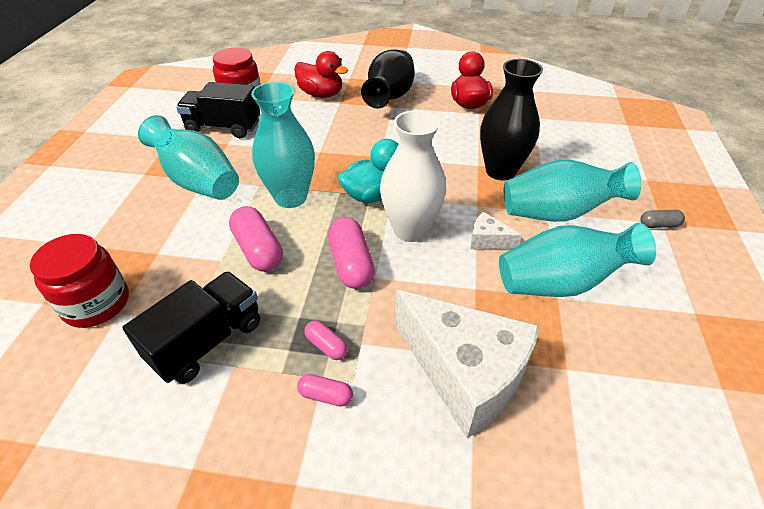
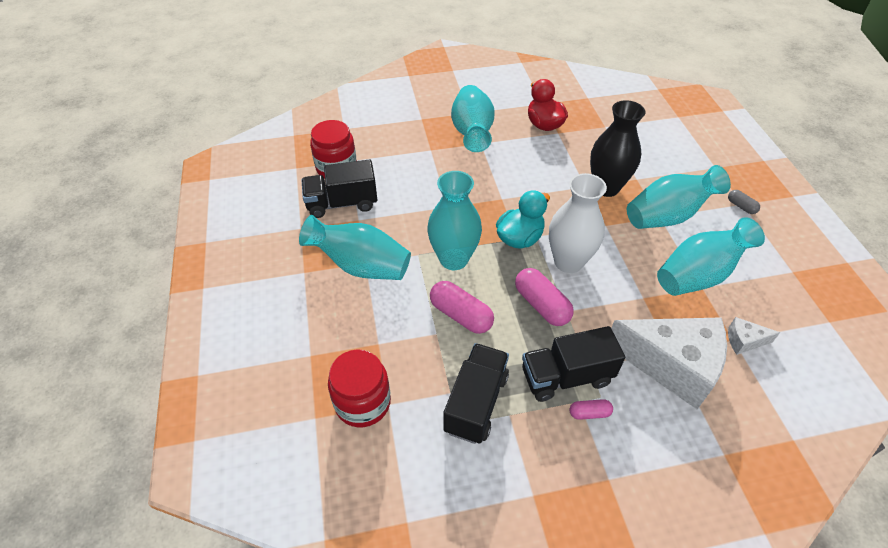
camera: 20 degrees left, 5 degrees up
red duck [294,51,348,98] -> none
pink capsule [304,320,348,360] -> black truck [522,326,625,402]
black vase [361,50,415,109] -> turquoise vase [451,85,495,152]
white cheese [470,212,522,249] -> white cheese moved to [728,317,780,355]
grey capsule [640,210,685,228] -> grey capsule turned 75 degrees clockwise [728,190,760,214]

